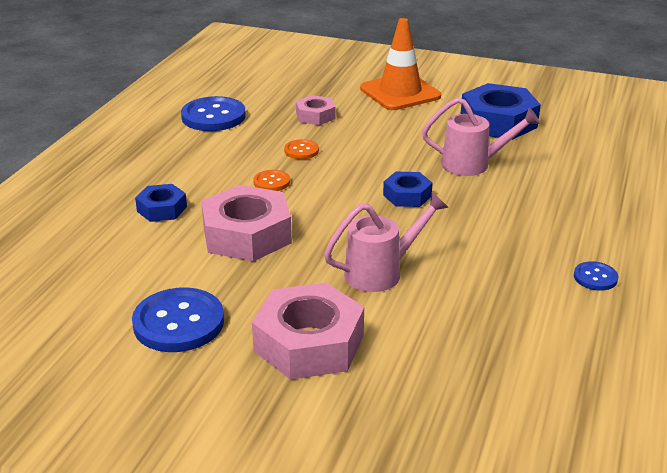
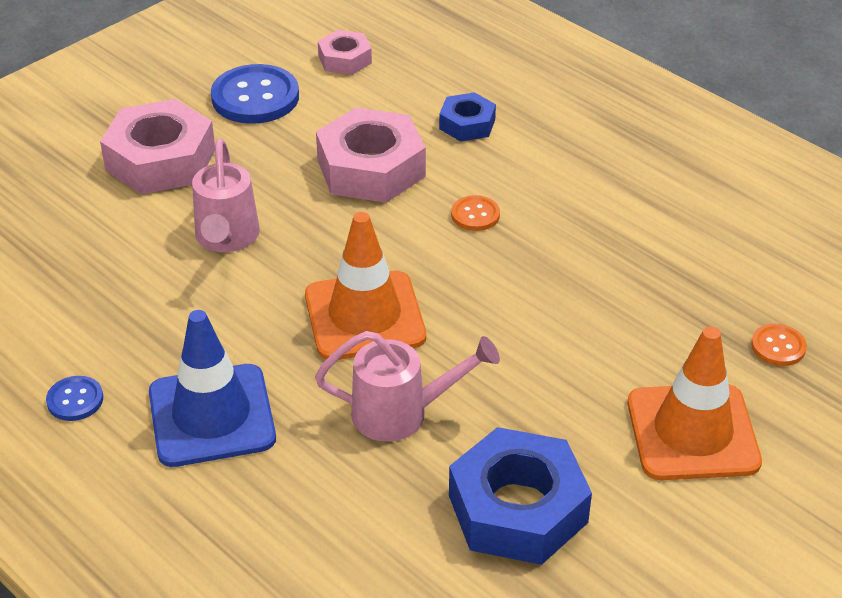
camera: 115 degrees right, 10 degrees up
blue button [181,96,246,131] -> none
orange button [284,139,319,159] -> orange button moved to [751,324,807,366]
pink nut [296,95,335,125] -> pink nut moved to [318,30,372,75]
blue nut [383,172,433,207] -> orange traffic cone [305,212,426,360]
pink watering can [422,97,540,176] -> pink watering can turned 120 degrees counterclockwise [315,331,500,442]
none -> blue traffic cone [149,310,276,467]

